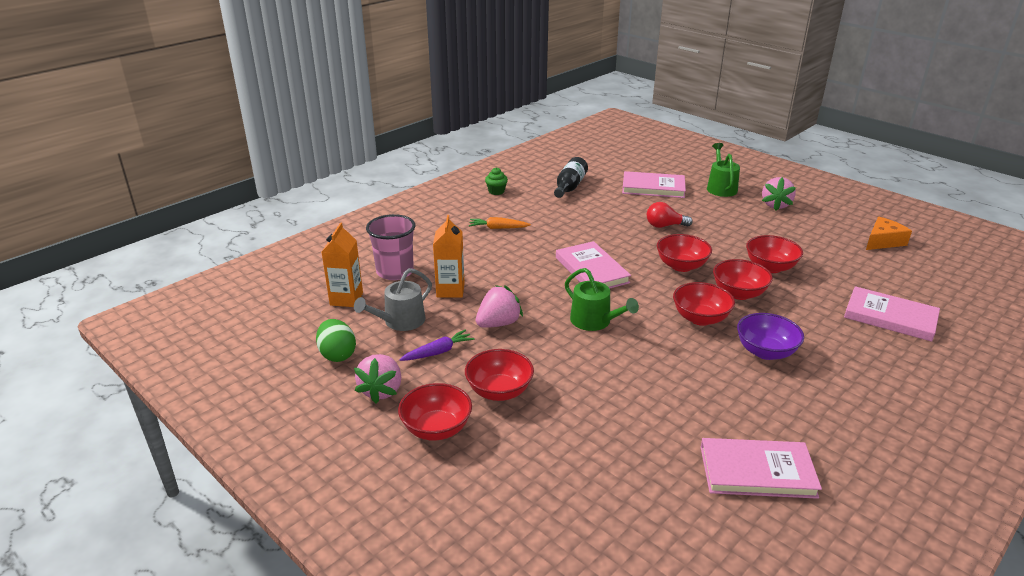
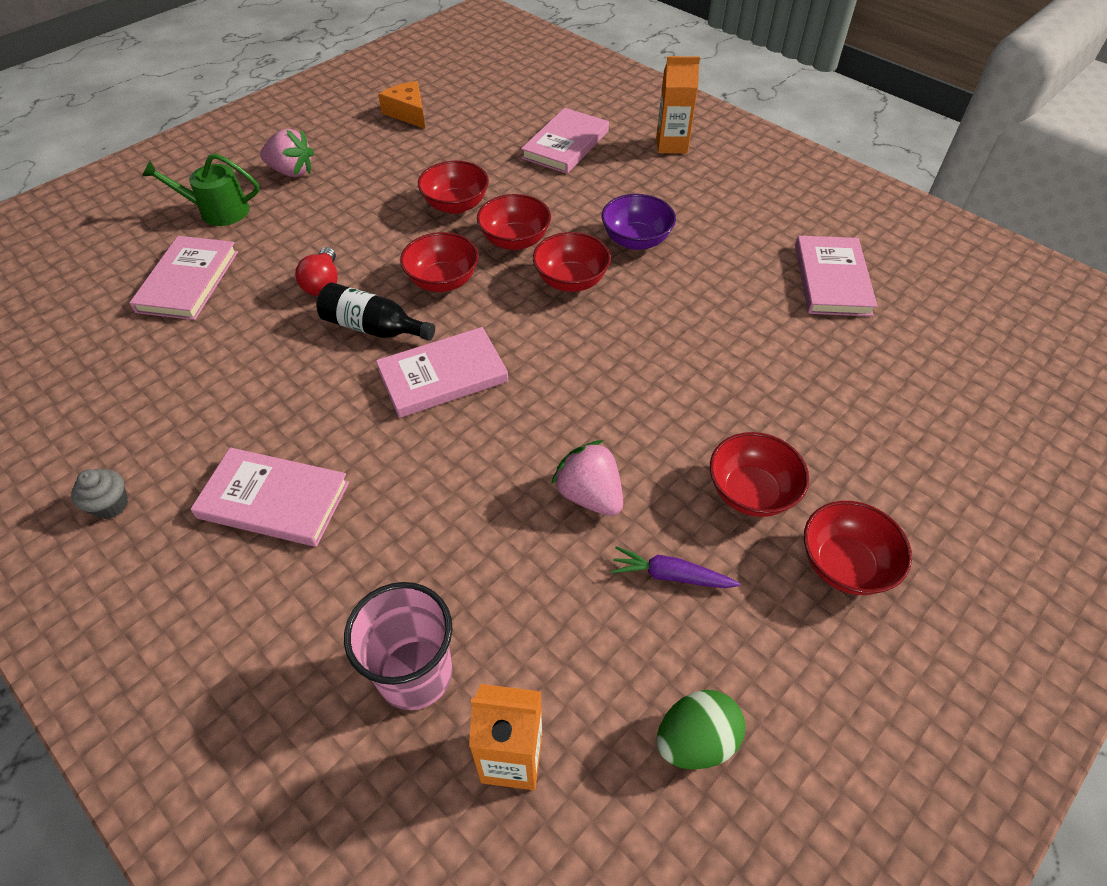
camera: 90 degrees left, 20 degrees up
grey watering can [354,268,432,331] -> none
pink strawberry [354,354,401,403] -> none
purple carrot [399,330,474,361] -> purple carrot turned 45 degrees counterclockwise [611,546,741,588]
orange carton [433,215,464,298] -> orange carton moved to [656,56,700,154]
orange carrot [469,217,531,229] -> pink book [191,447,349,547]
green cupcake [485,167,508,195] -> grey cupcake [71,469,128,519]
black bottle [554,157,588,198] -> black bottle moved to [316,283,435,341]
green watering can [565,268,639,331] -> none

